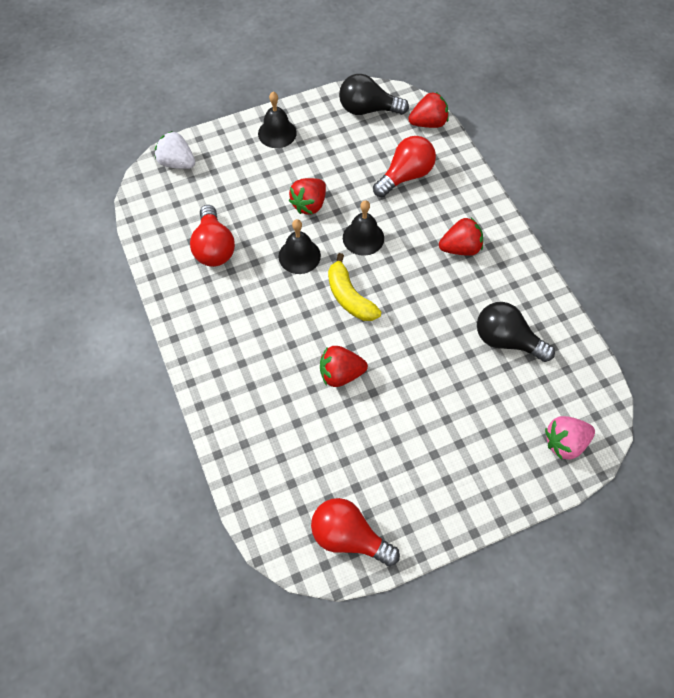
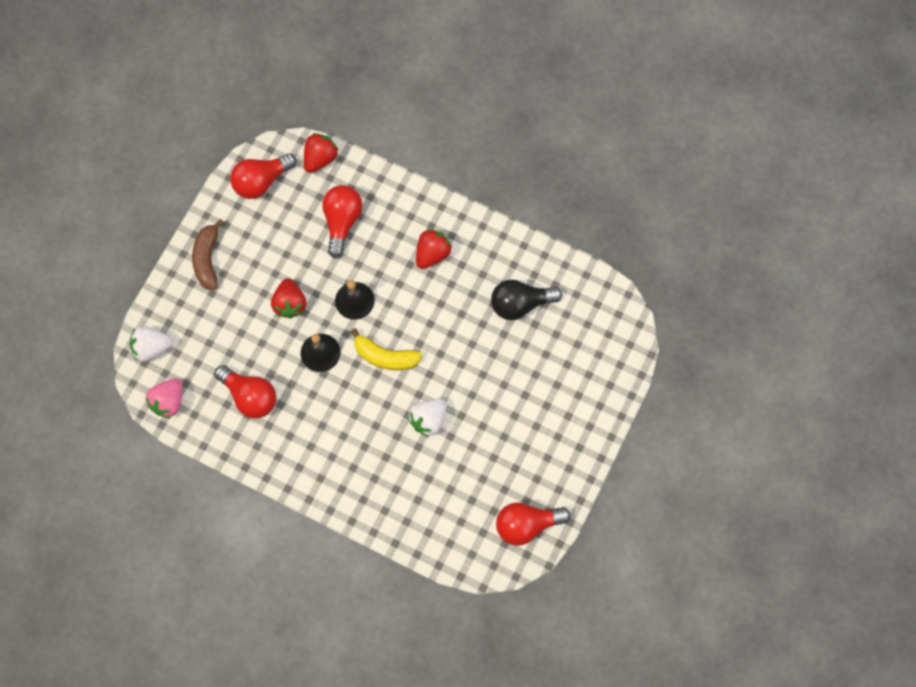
camera: 40 degrees left, 10 degrees up
black bell [258,92,297,148] -> brown banana [192,219,224,290]
red strawberry [320,346,368,387] -> white strawberry [408,399,447,437]
black light bulb [339,74,409,115] -> red light bulb [230,153,297,199]
pink strawberry [545,416,595,460] -> pink strawberry moved to [146,378,183,418]

